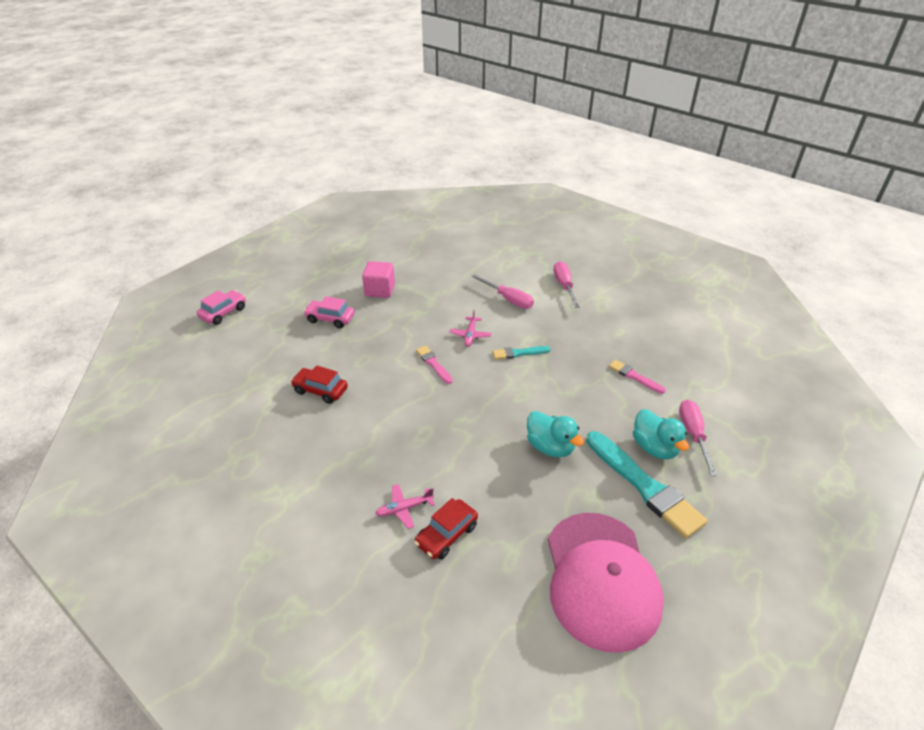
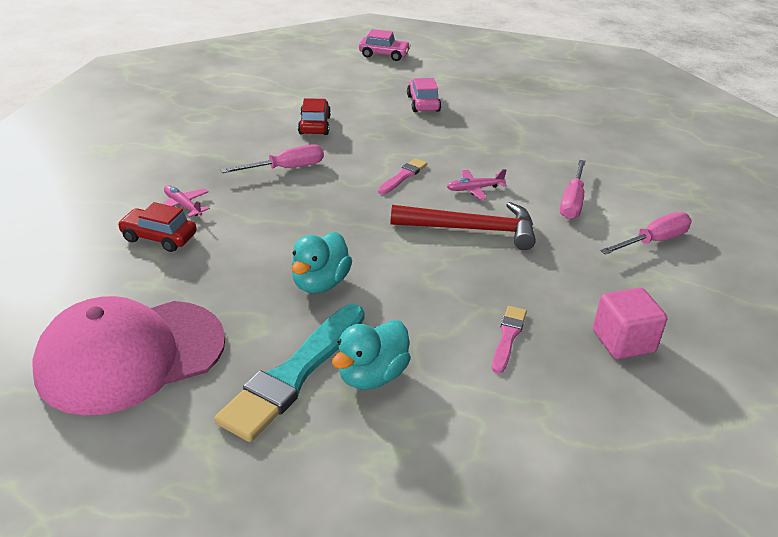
camera: 65 degrees right, 5 degrees down
pink cube [362,261,395,298] -> pink cube moved to [593,287,667,359]
turquoise brush [492,346,551,360] -> red hammer [391,202,536,250]
pink screwdriver [679,400,717,476] -> pink screwdriver moved to [220,144,324,173]

